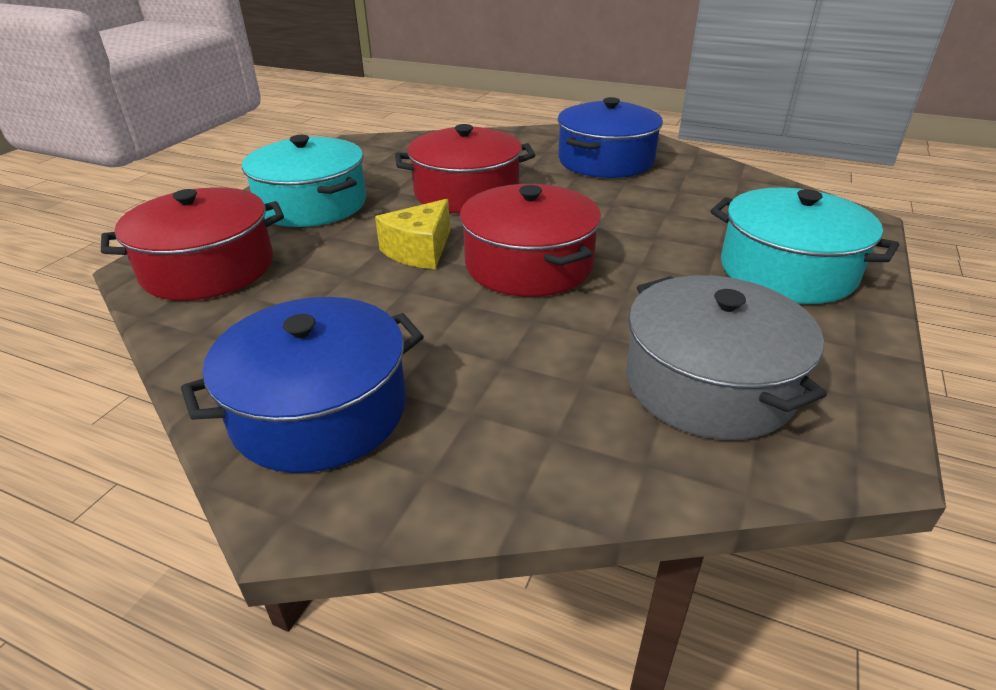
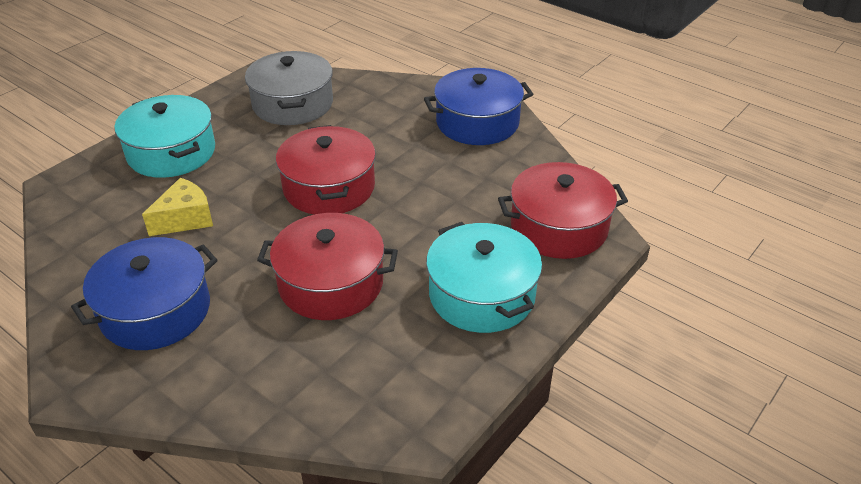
camera: 165 degrees left, 5 degrees up
yellow cheese [375,199,450,269] -> yellow cheese moved to [142,178,213,236]

